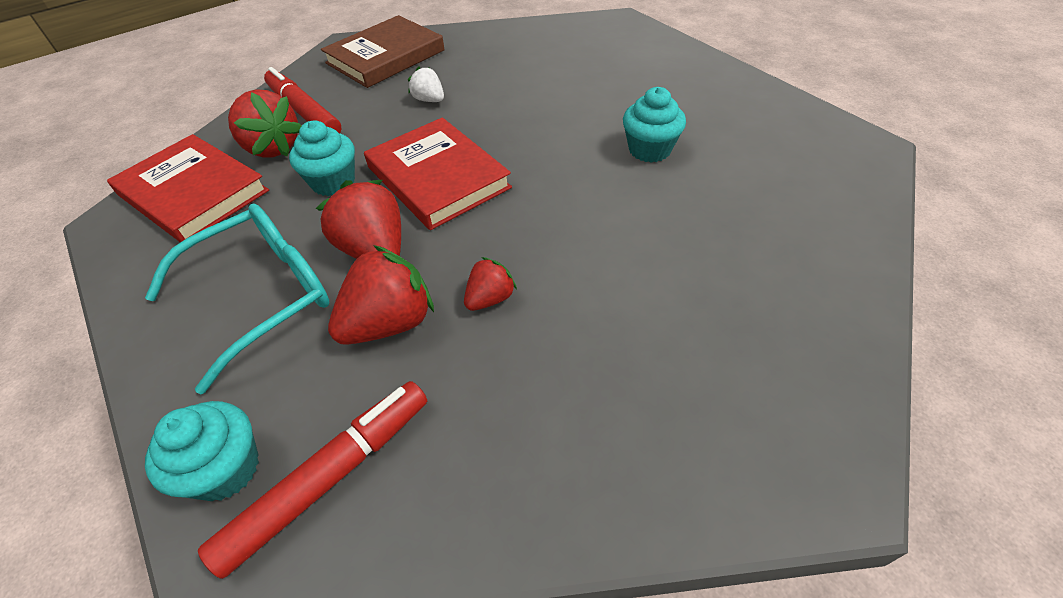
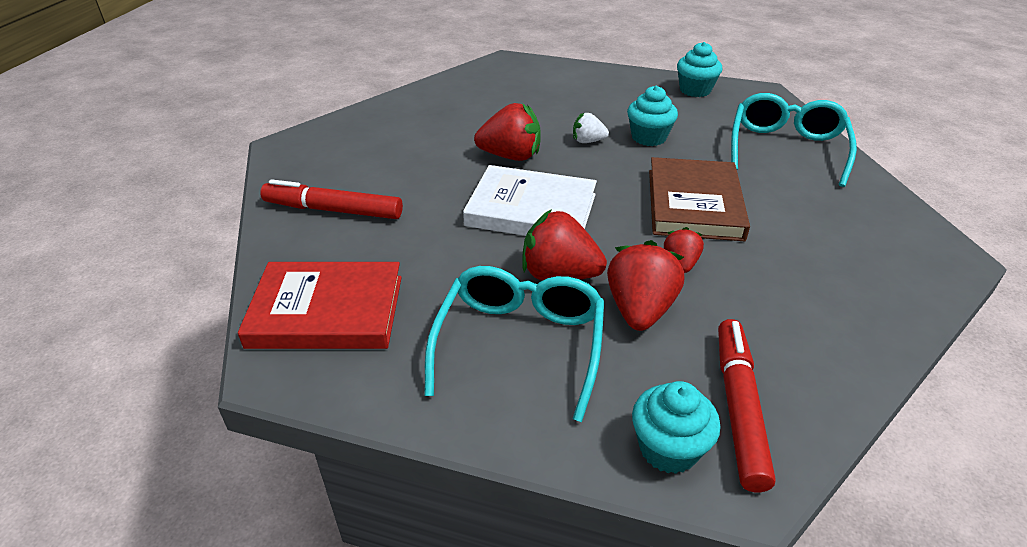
camera: 40 degrees left, 10 degrees down
red strawberry [228,89,301,158] -> red strawberry moved to [474,103,541,161]
turquoise cupcake [289,120,355,196] -> turquoise cupcake moved to [677,42,722,97]
brown book [321,15,445,88] -> brown book moved to [649,157,750,241]
red book [364,117,512,230] -> white book [463,165,597,236]
white strawberry [408,67,444,102] -> white strawberry moved to [573,113,609,143]
none -> turquoise glasses [731,93,857,187]

